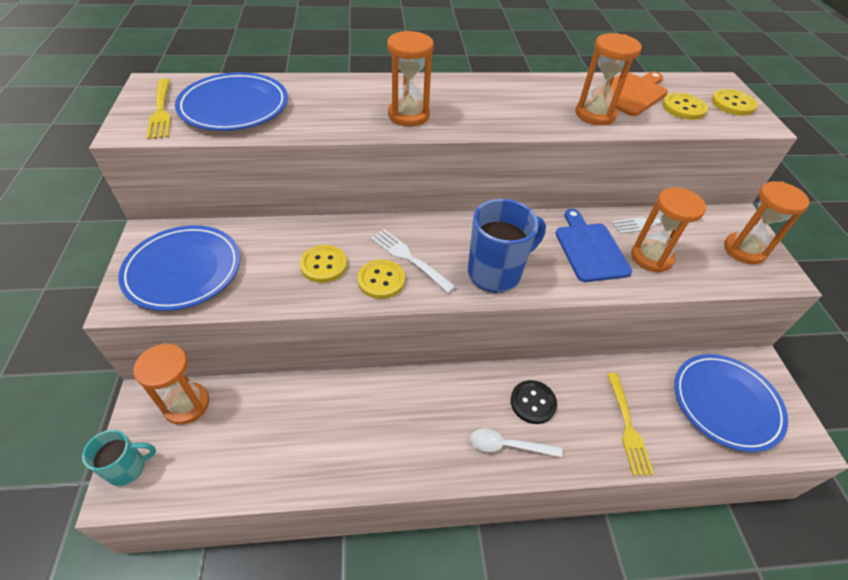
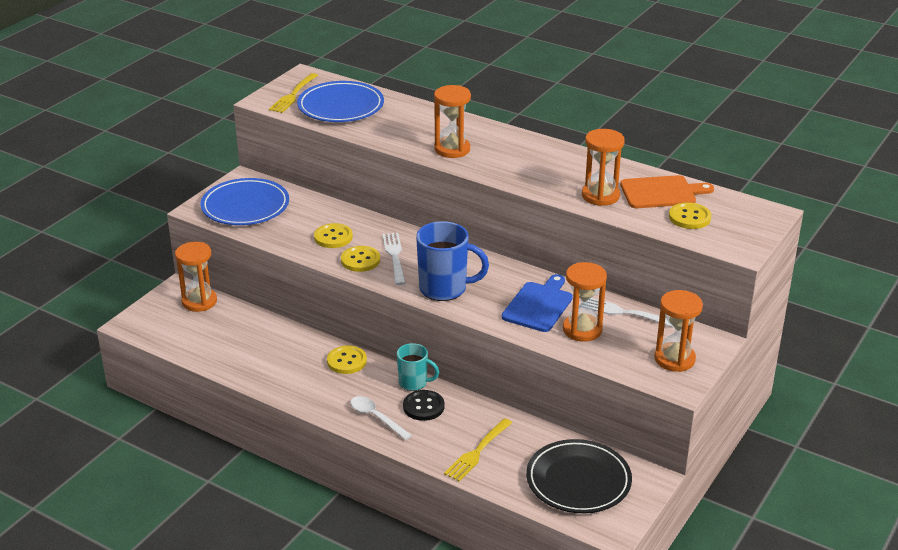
camera: 40 degrees right, 15 degrees down
turquoise mug [82,430,156,486] -> turquoise mug moved to [397,343,439,391]
blue plate [674,354,788,452] -> black plate [526,439,632,513]
yellow button [712,89,758,116] -> yellow button moved to [327,346,367,374]

